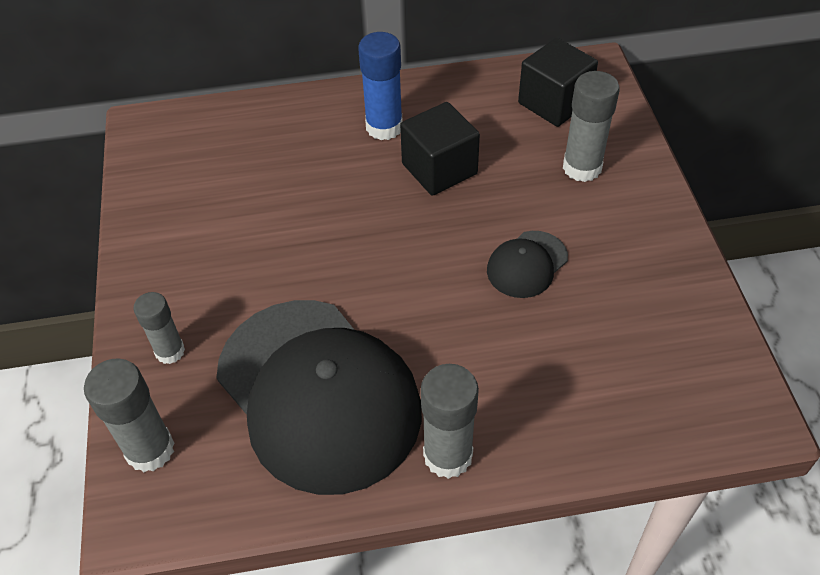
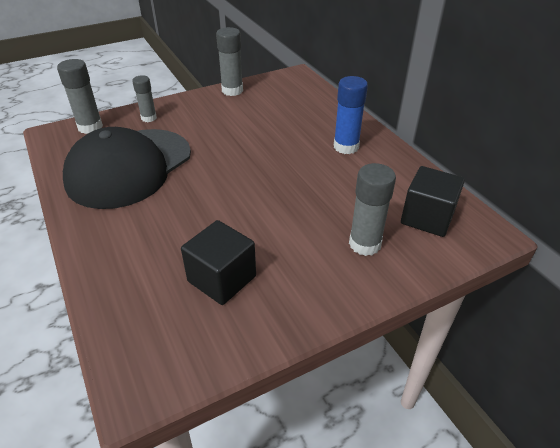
camera: 70 degrees right, 10 degrees down
black cube [400,102,480,196] -> black cube moved to [181,220,256,305]
grey glue stick [421,364,479,479] -> grey glue stick moved to [216,27,243,96]
black cap [487,231,568,298] -> none

